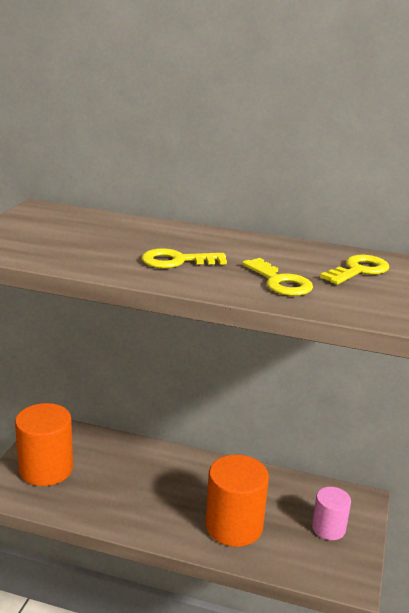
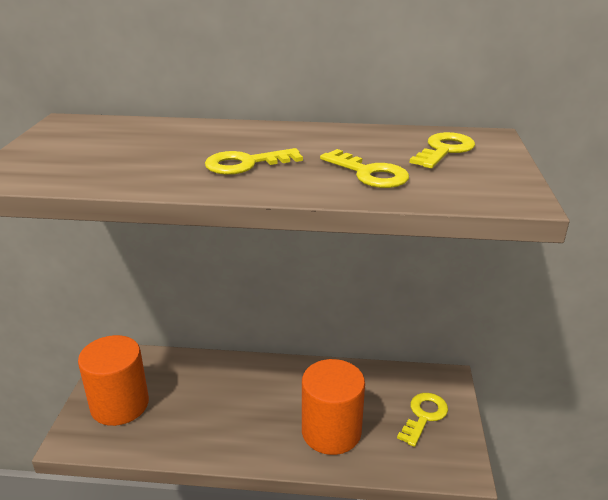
camera: 10 degrees left, 5 degrees up
pink cylinder [312,487,351,540] -> yellow key [397,393,448,447]

